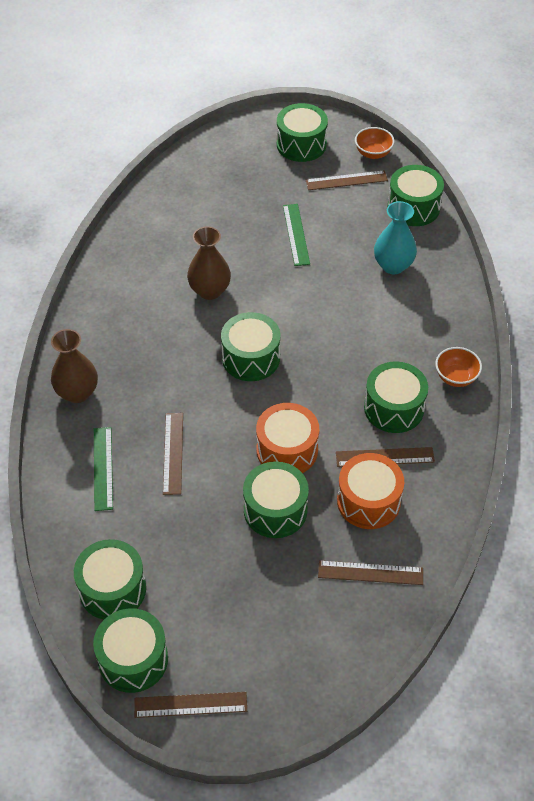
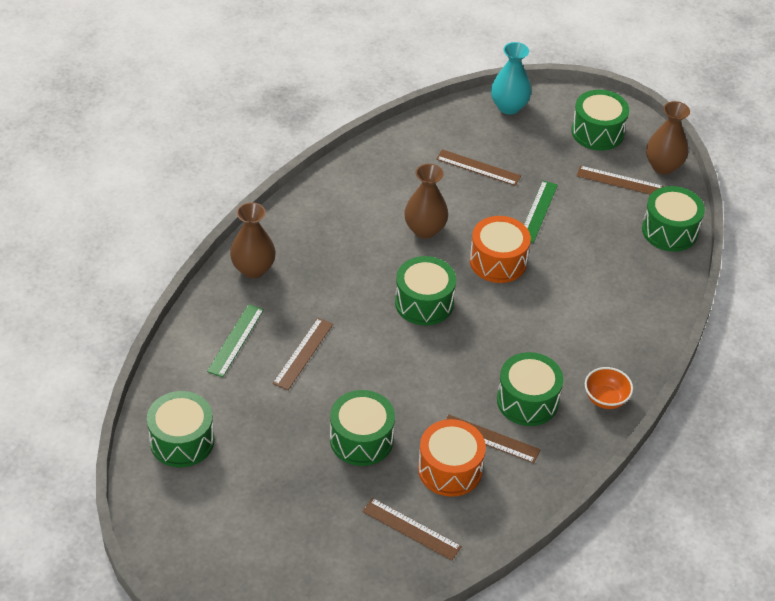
camera: 25 degrees right, 5 degrees down
green drum [93,608,168,693] -> none
brown ruler [134,692,247,718] -> brown ruler moved to [436,149,521,186]
orange drum [256,403,319,473] -> orange drum moved to [470,216,531,283]
orange bowl [355,127,395,159] -> brown vase [646,101,690,174]
turquoise vase [374,201,417,274] -> turquoise vase moved to [491,42,531,115]

